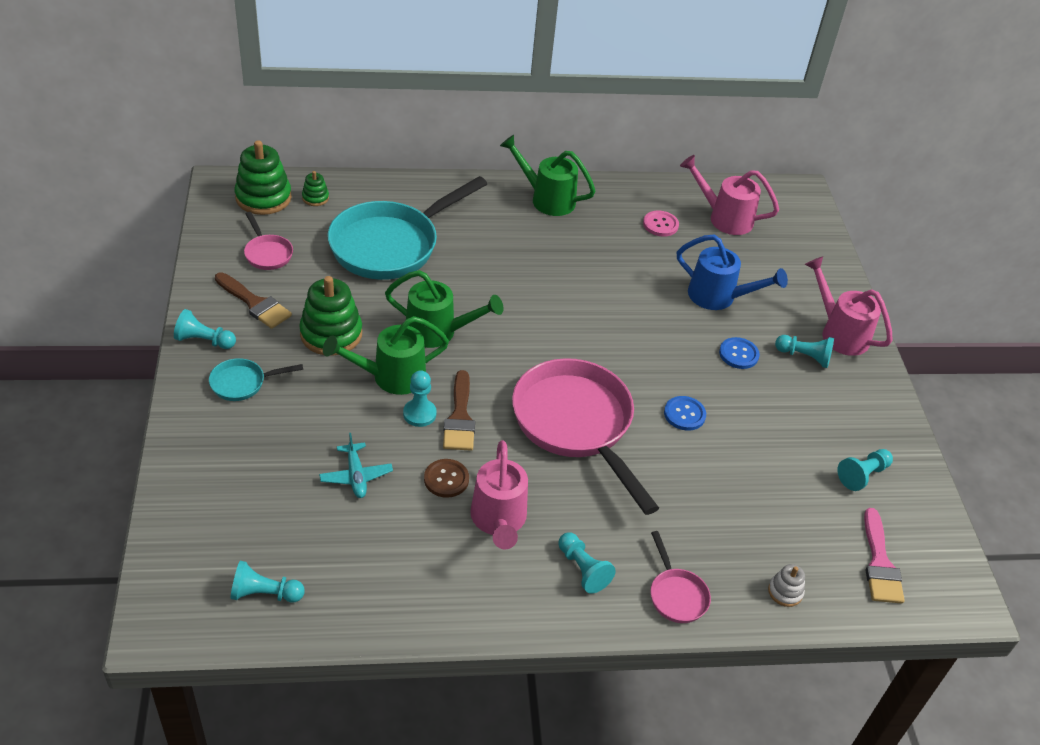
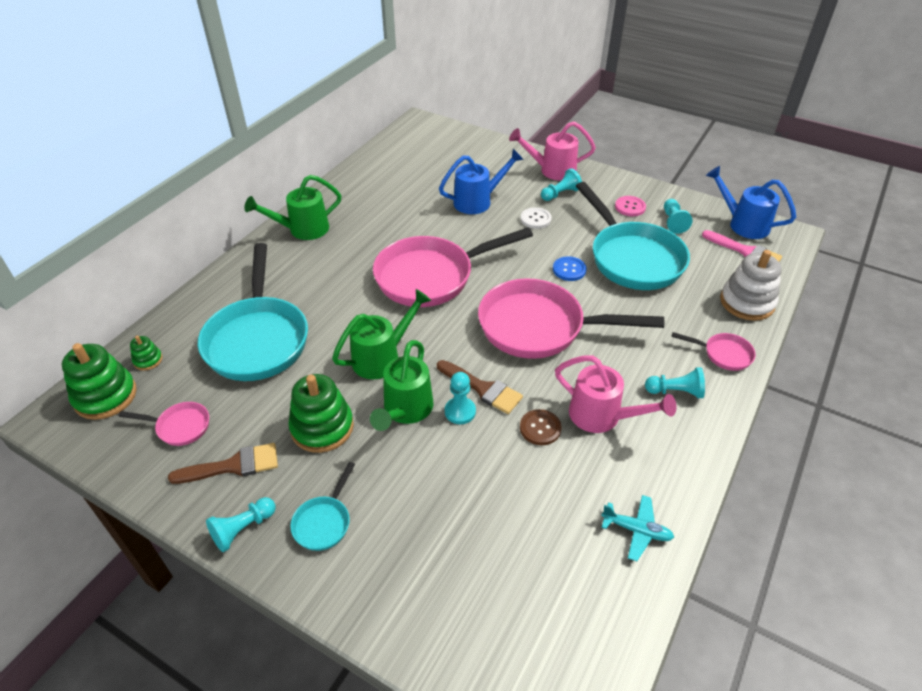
camera: 50 degrees left, 0 degrees up
turquoise pawn [231,561,305,603] -> none
turquoise plane [319,433,393,498] -> turquoise plane moved to [601,495,674,561]
pink button [643,211,679,237] -> pink button moved to [615,196,646,216]
pink watering can [680,155,779,235] -> none
blue button [719,337,760,369] -> white button [520,207,552,229]
white stacking toy [768,564,805,607] -> white stacking toy [720,250,782,321], size x2.06
none -> pink pan [373,227,533,307]
none -> turquoise pan [576,182,690,290]
none -> blue watering can [706,166,796,239]

